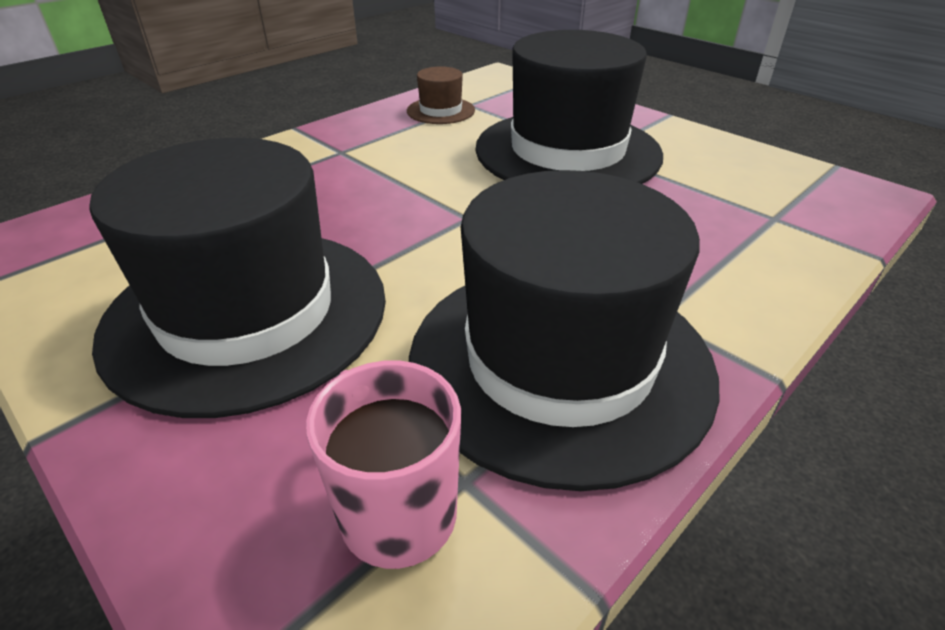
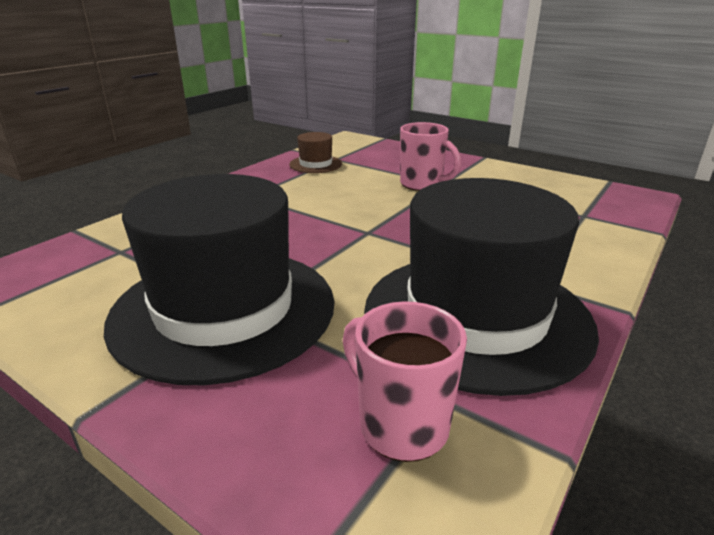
camera: 10 degrees left, 10 degrees down
black hat [475,30,663,184] -> pink mug [400,122,462,191]

